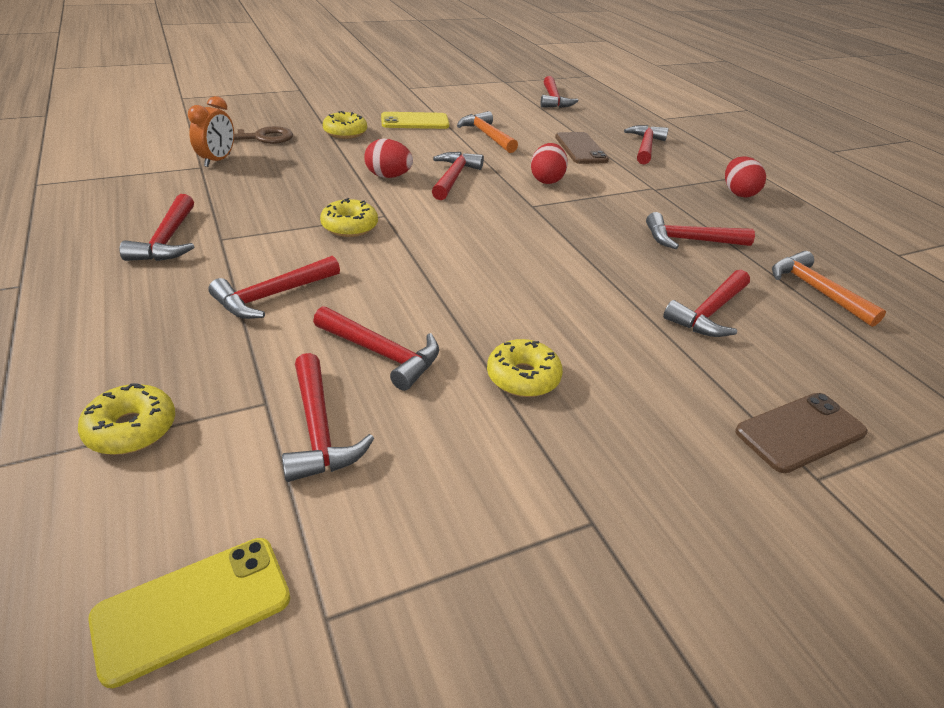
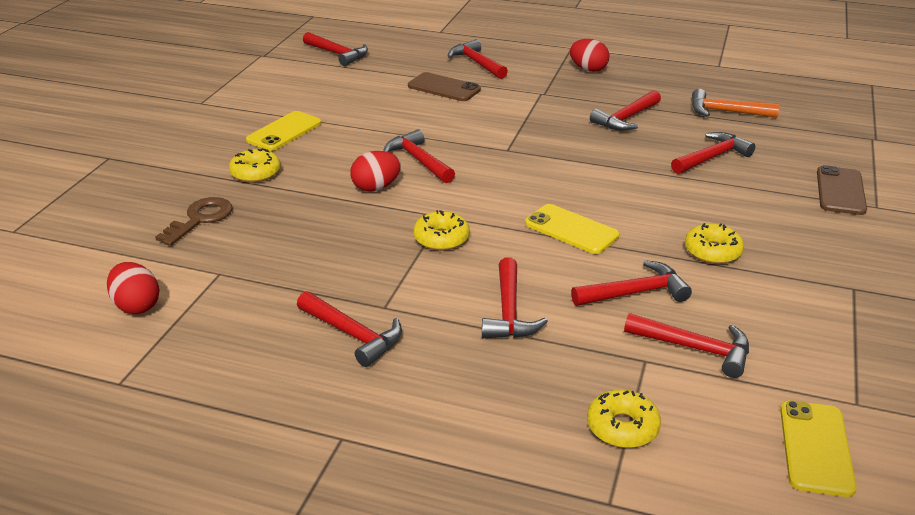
camera: 45 degrees left, 5 degrees down
orange clock [188,96,234,167] -> none
orange hammer [457,111,518,153] -> none
red egg [531,143,568,184] -> red egg moved to [107,262,159,314]
red hammer [663,270,750,337] -> red hammer turned 120 degrees counterclockwise [671,132,755,174]
none -> yellow phone [525,204,619,254]

